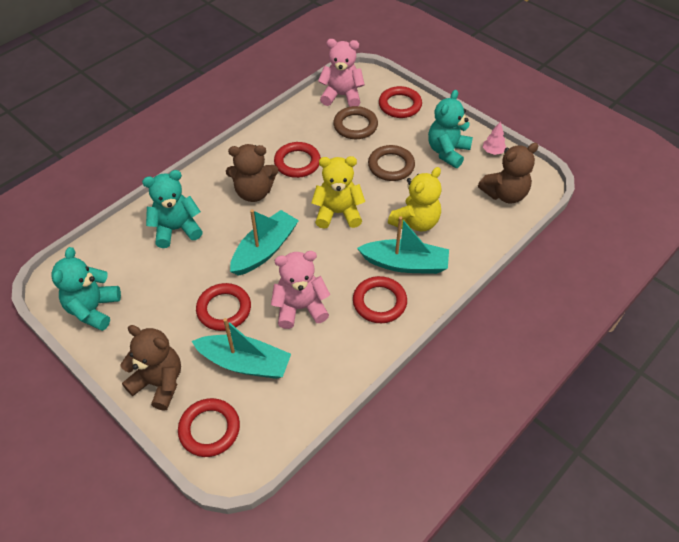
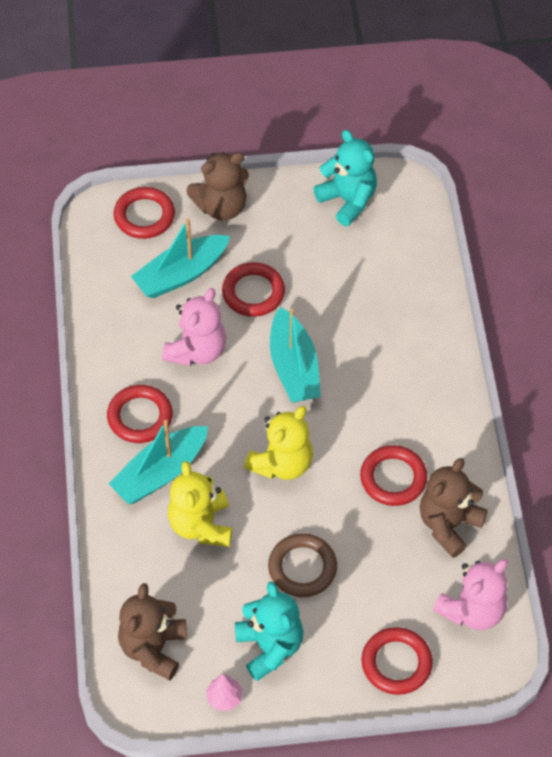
camera: 130 degrees right, 5 degrees up
turquoise teddy bear [142,170,203,248] -> none
brown teddy bear [226,144,278,202] -> brown teddy bear moved to [420,458,488,558]
brown ring [333,106,378,139] -> none

